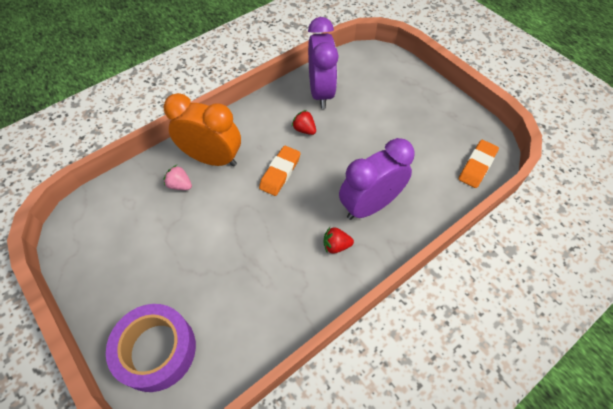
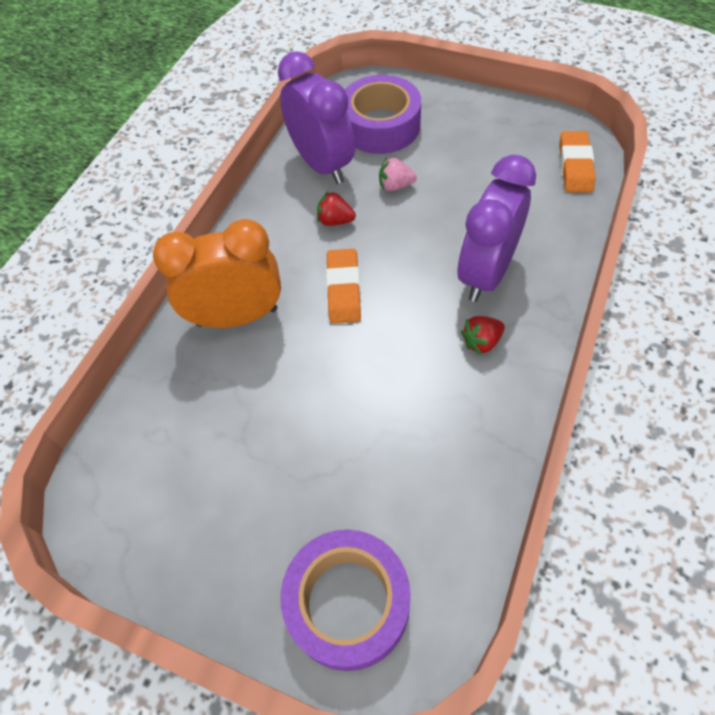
camera: 25 degrees left, 0 degrees up
pink strawberry [163,165,192,190] -> pink strawberry moved to [379,157,417,191]
none -> purple tape [345,75,421,154]

